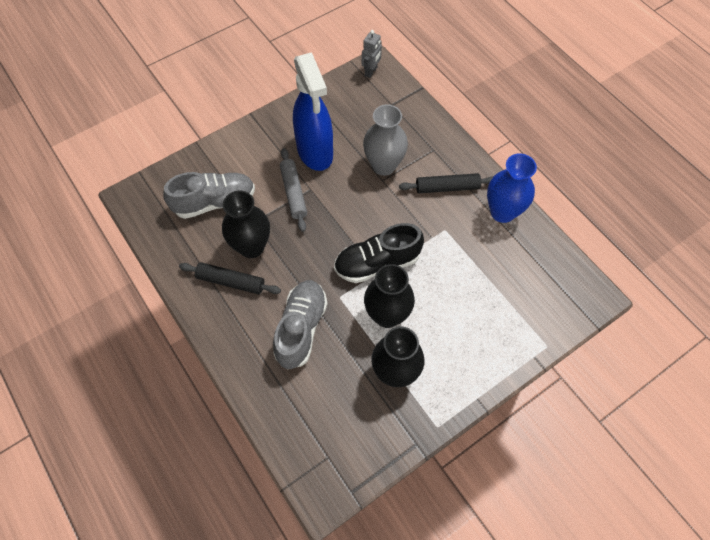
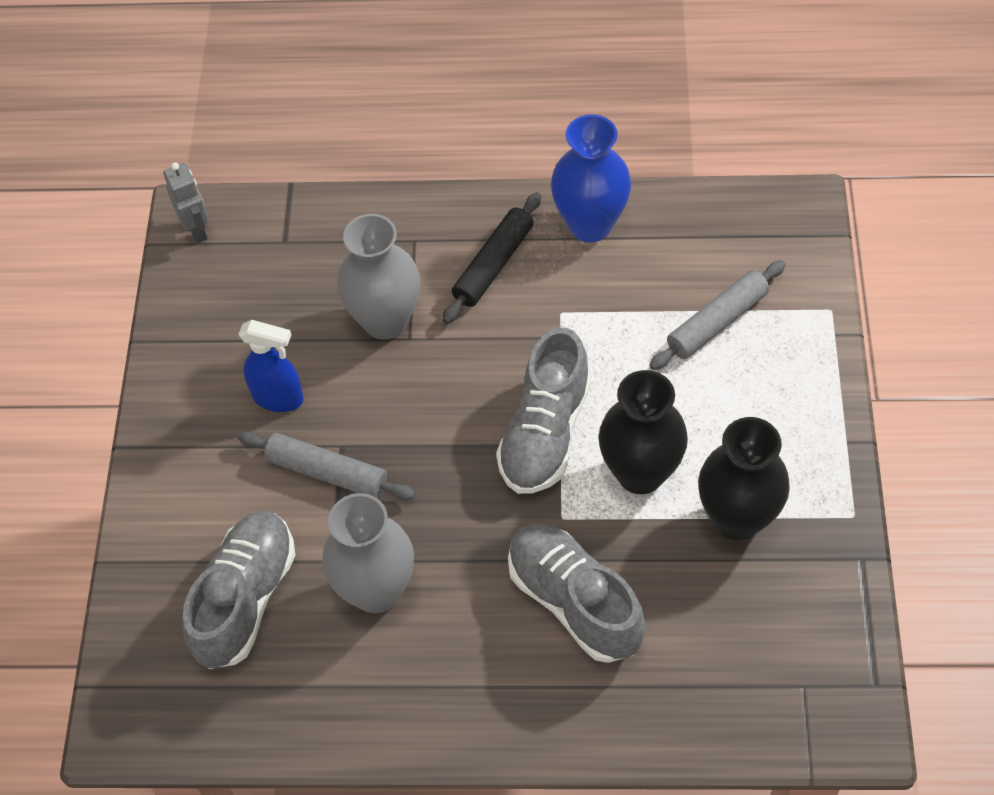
camera: 50 degrees left, 5 degrees down
black rolling pin [179,262,281,294] -> none
black vase [222,190,270,258] -> grey vase [322,493,414,613]
blue spray bottle [293,52,333,171] -> blue spray bottle [238,320,304,412], size x0.53
black shoe [334,223,424,283] -> grey shoe [496,328,591,494]
none -> grey rolling pin [649,260,786,370]

